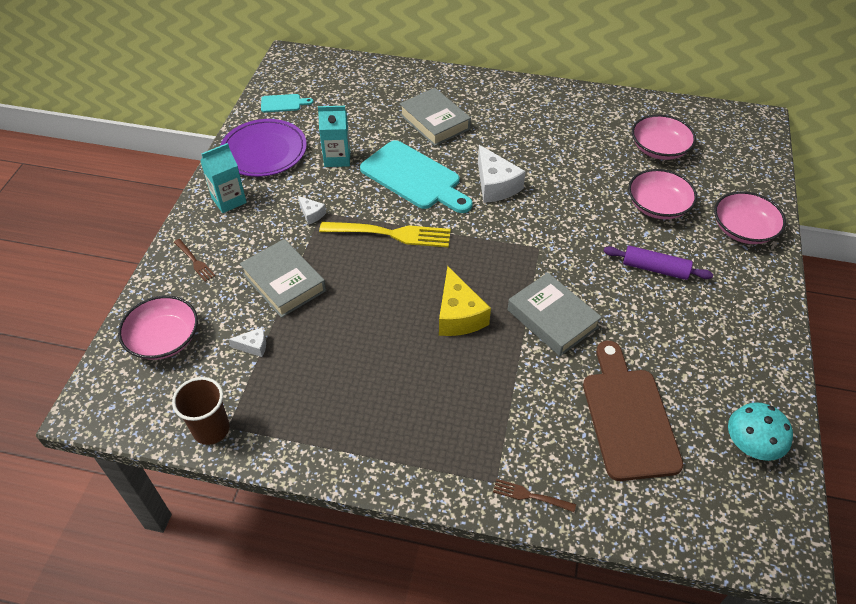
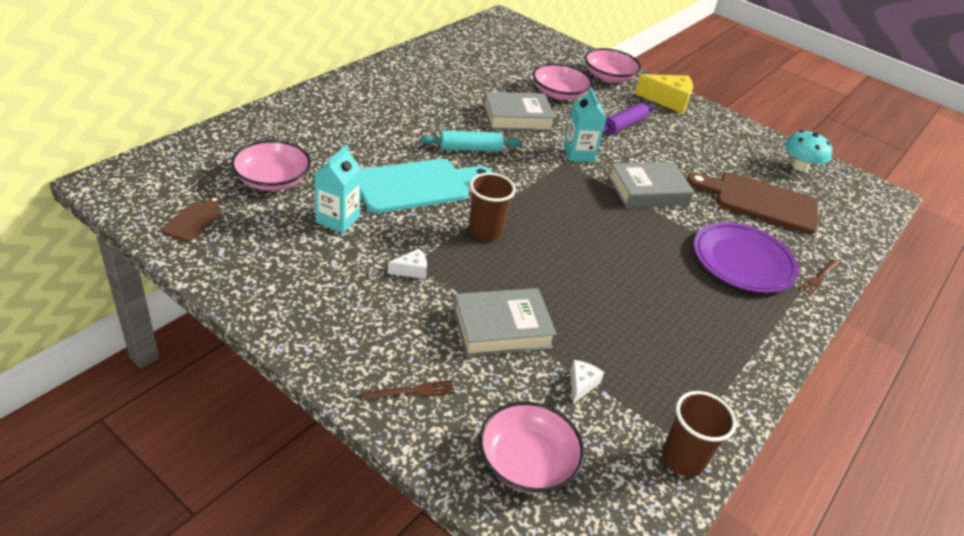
camera: 70 degrees left, 10 degrees down
turquoise carton [200,143,247,213] -> turquoise carton moved to [564,88,606,162]
purple plate [220,119,307,177] -> purple plate moved to [694,222,799,293]
turquoise cutting board [261,94,313,113] -> brown cutting board [161,196,221,242]
yellow fork [319,222,451,247] -> brown cup [469,173,516,241]
grey book [400,88,471,146] -> grey book moved to [483,92,555,131]
yellow cheese [439,266,491,336] -> yellow cheese moved to [635,74,693,114]
white cheese [478,145,526,203] -> turquoise rolling pin [420,130,522,152]
pink bowl [632,114,696,160] -> pink bowl moved to [231,140,311,191]

